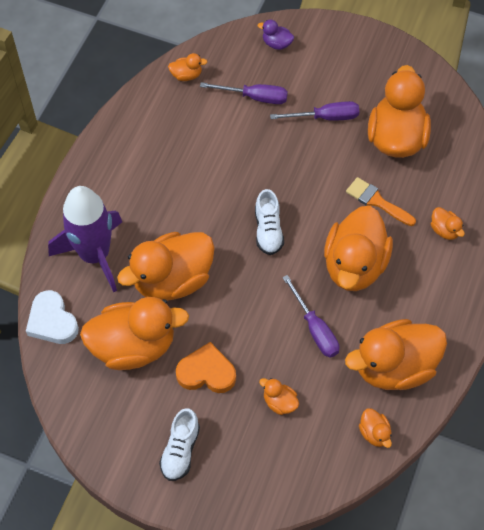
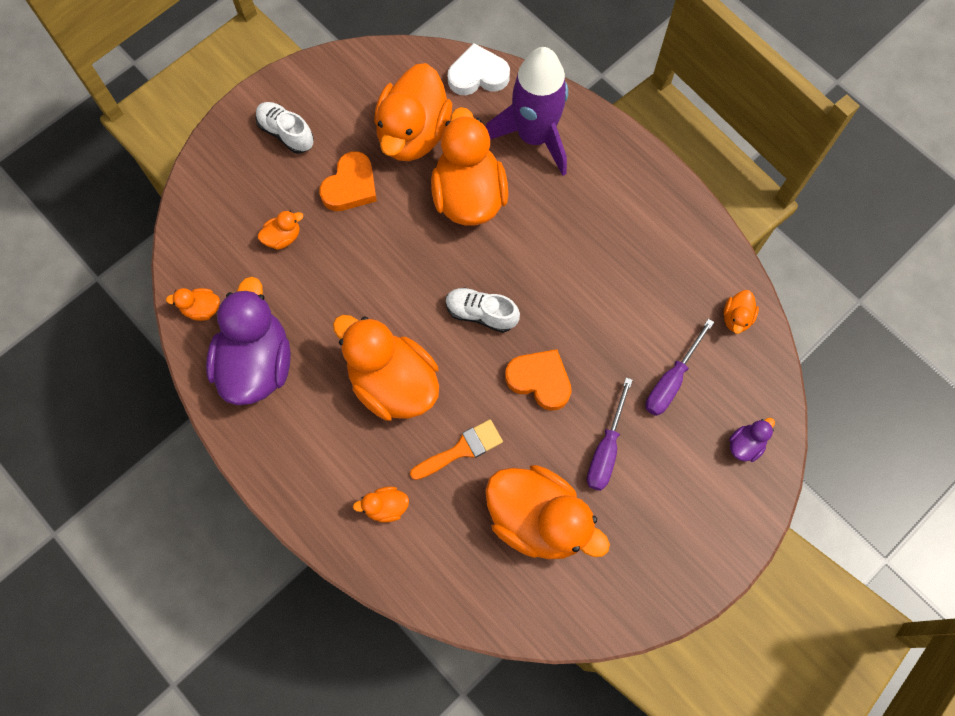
camera: 115 degrees right, 10 degrees up
purple screwdriver [282,275,339,357] -> none
orange duck [345,319,447,390] -> purple duck [206,276,291,405]
none -> orange heart [505,349,572,411]

